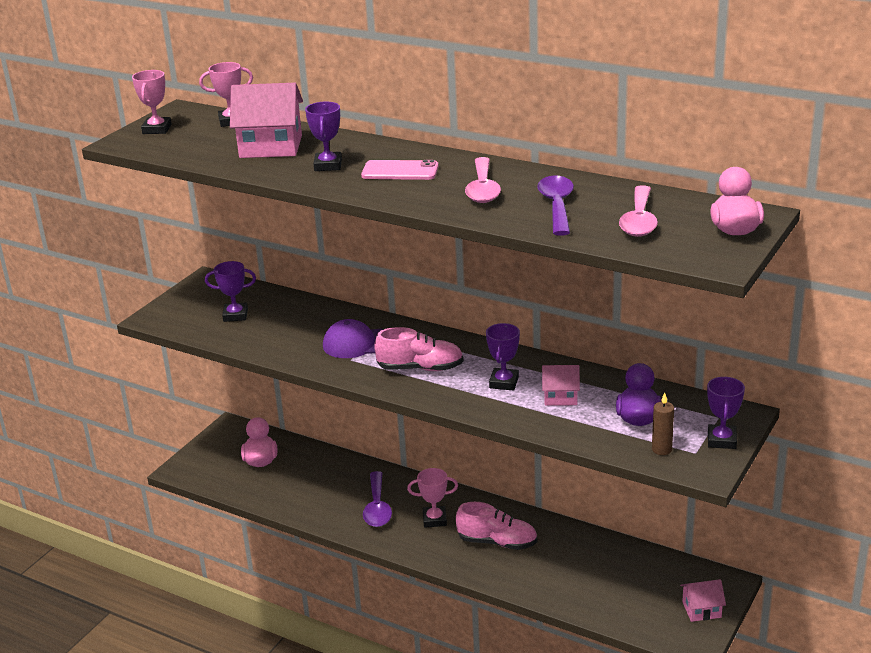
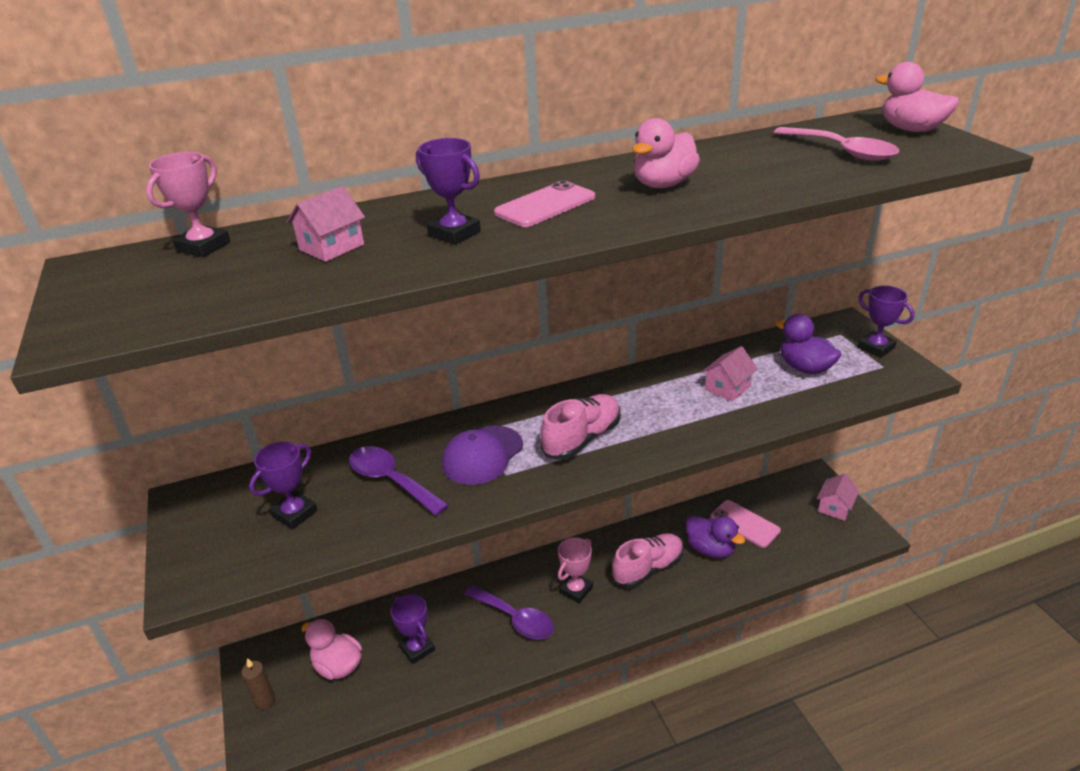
camera: 50 degrees left, 5 degrees up
pink trophy [132,70,172,134] -> none
pink house [230,83,303,158] -> pink house [287,186,365,262], size x0.55
pink spoon [465,157,501,203] -> pink duck [632,118,700,188]
purple trophy [486,323,520,390] -> purple trophy moved to [391,594,435,664]
purple spoon [537,175,574,236] -> purple spoon moved to [349,446,449,516]
brown candle [652,392,674,455] -> brown candle moved to [241,658,275,710]
none -> purple duck [686,515,745,558]
none -> pink phone [711,500,781,548]

